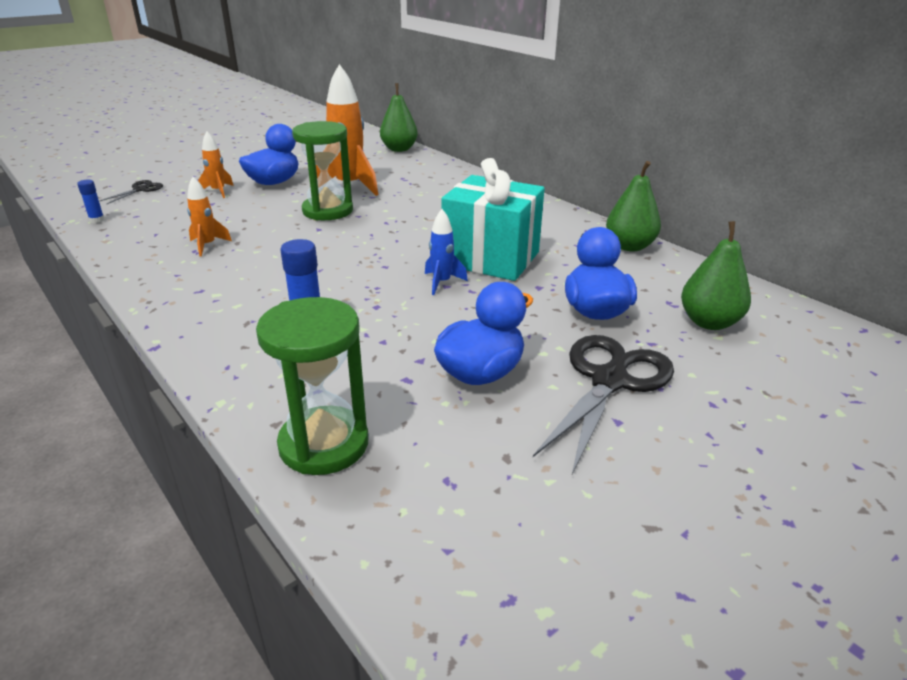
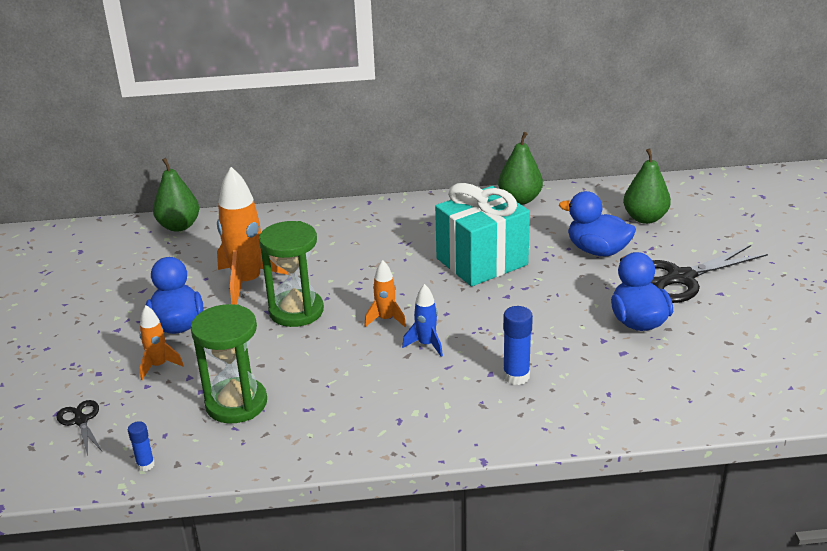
camera: 55 degrees left, 0 degrees up
orange rocket [187,177,232,256] -> orange rocket moved to [364,260,406,327]
green hourglass [256,297,369,475] -> green hourglass moved to [190,304,267,424]
blue rocket [425,209,468,295] -> blue rocket moved to [402,284,443,357]
black scissors [533,335,674,474] -> black scissors turned 90 degrees counterclockwise [650,245,768,303]

